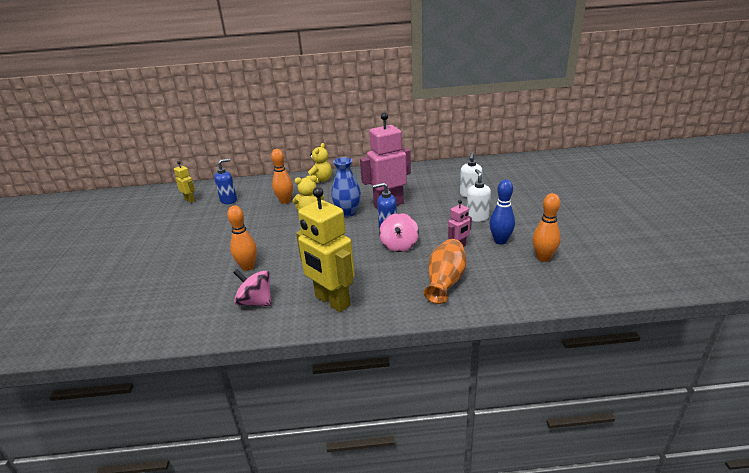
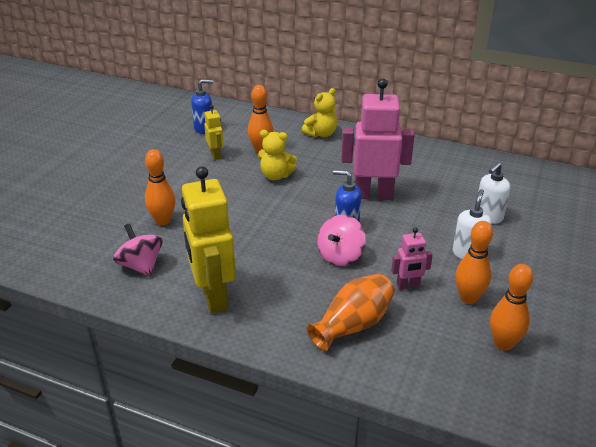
camera: 25 degrees right, 5 degrees up
yellow robot [174,161,195,203] -> yellow robot moved to [204,105,224,160]
blue vase [331,157,361,217] -> none
blue bowling pin [490,179,515,245] -> orange bowling pin [455,221,493,304]

